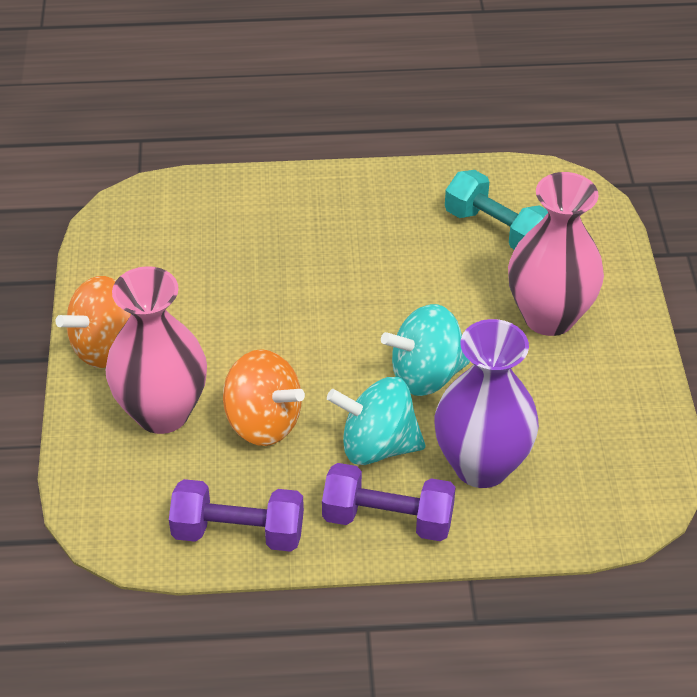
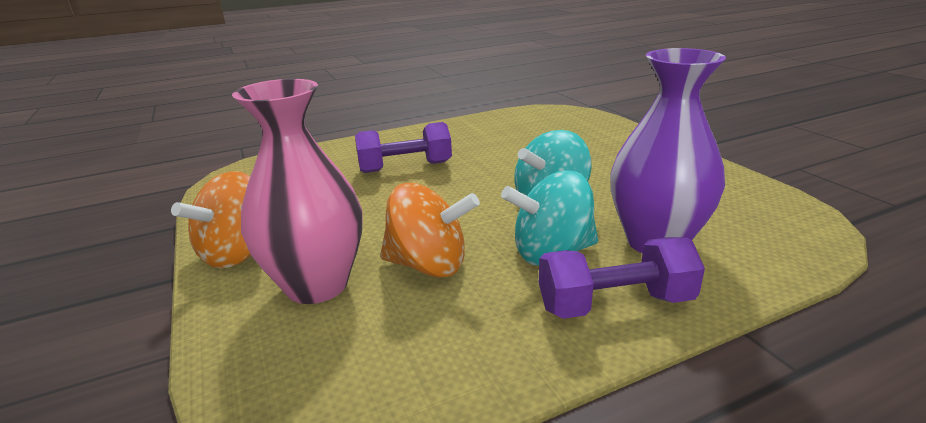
camera: 20 degrees left, 20 degrees down
purple dumbbell [169,479,304,552] -> purple dumbbell moved to [355,122,452,173]
turquoise dumbbell [445,170,548,250] -> none
pink vase [508,172,604,336] -> none

